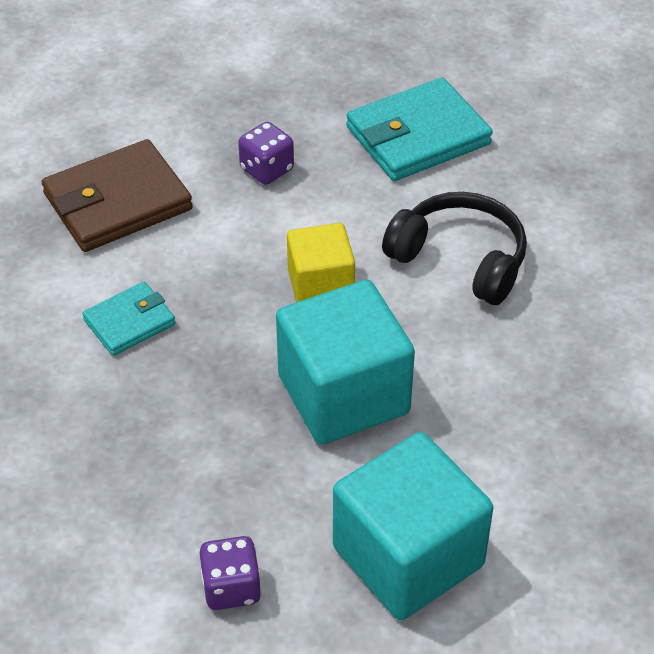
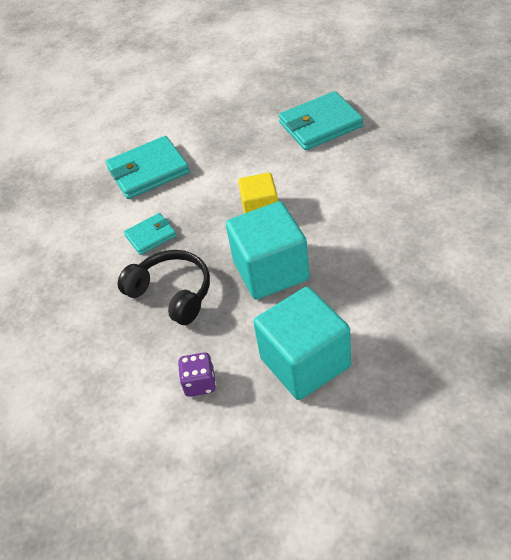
camera: 10 degrees right, 0 degrees up
brown wallet [42,139,193,252] -> turquoise wallet [106,136,190,199]
purple dice [238,122,294,185] -> none
black headphones [382,192,527,305] -> black headphones moved to [118,250,210,325]

